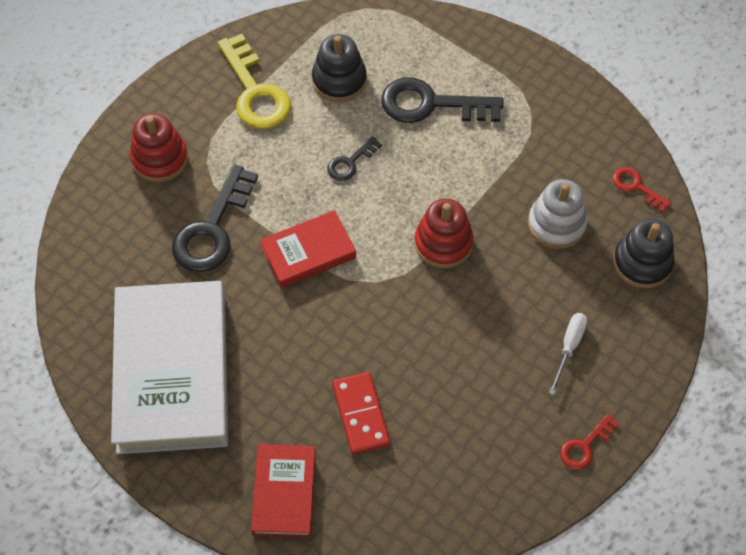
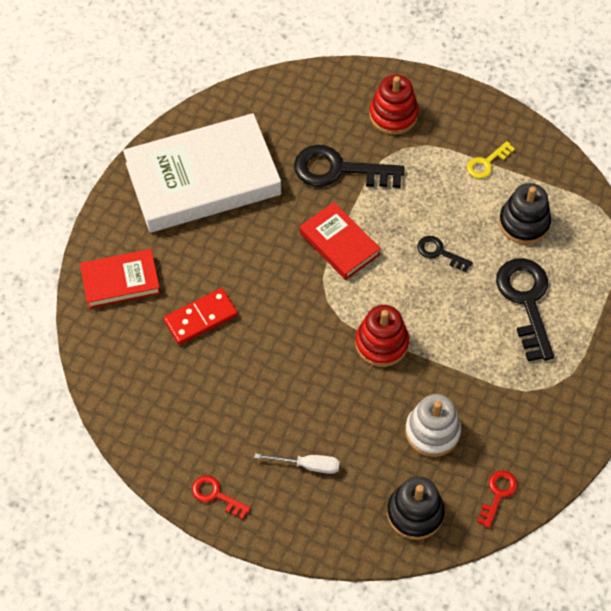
camera: 75 degrees right, 0 degrees up
yellow key [218,34,291,129] -> yellow key [467,141,515,179], size x0.51

